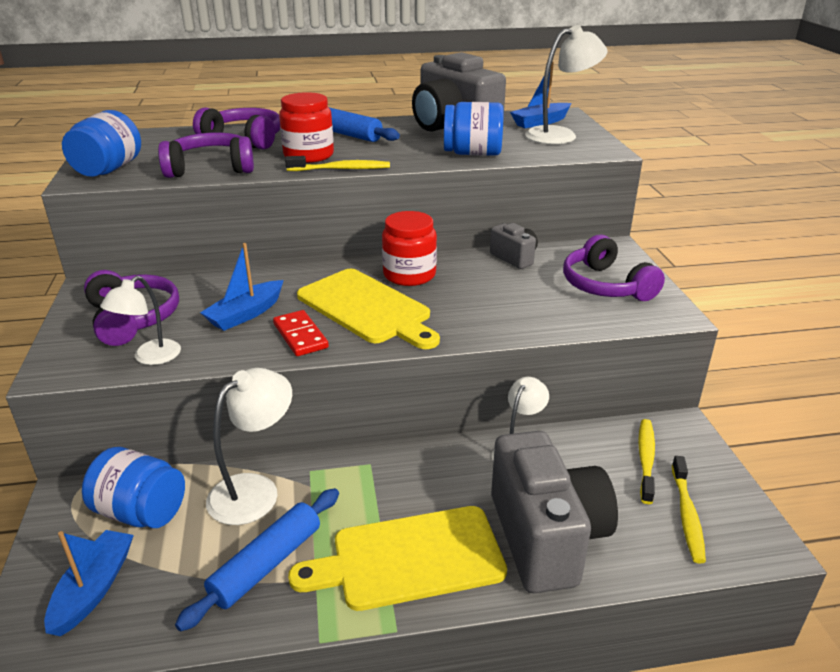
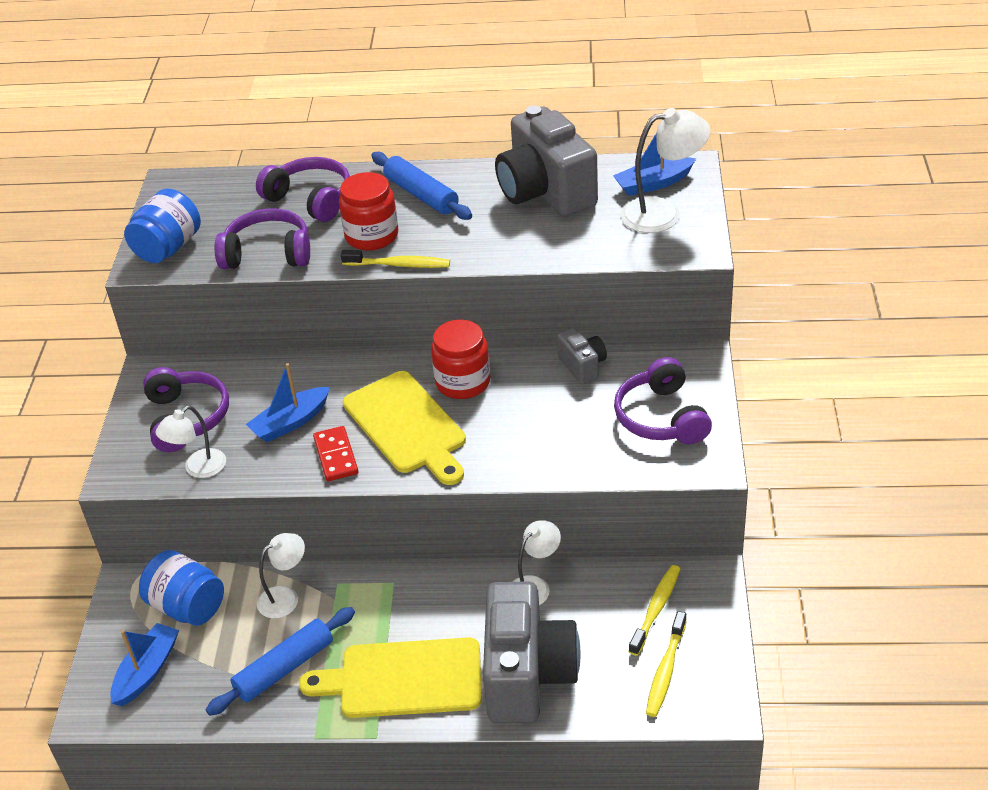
camera: 15 degrees right, 10 degrees up
white lamp [206,368,292,525] -> white lamp [257,533,305,619], size x0.66
blue jar [444,102,504,156] -> none

